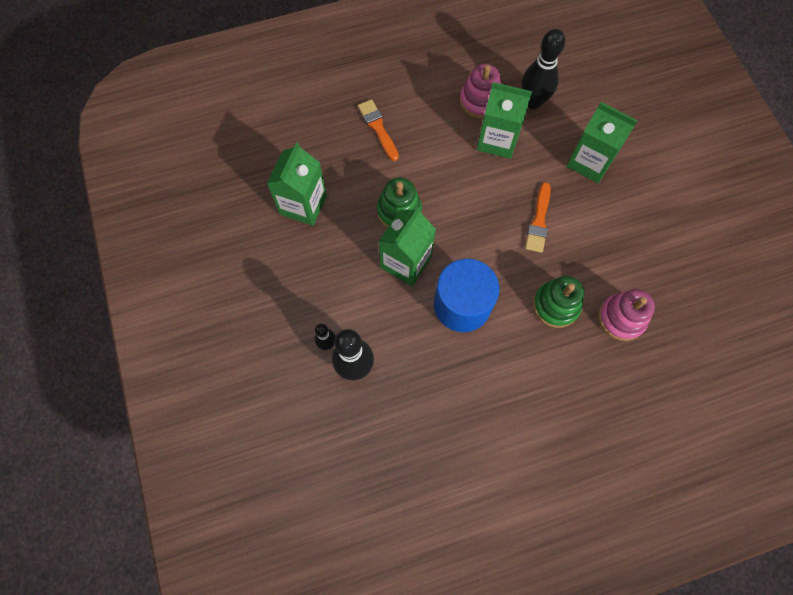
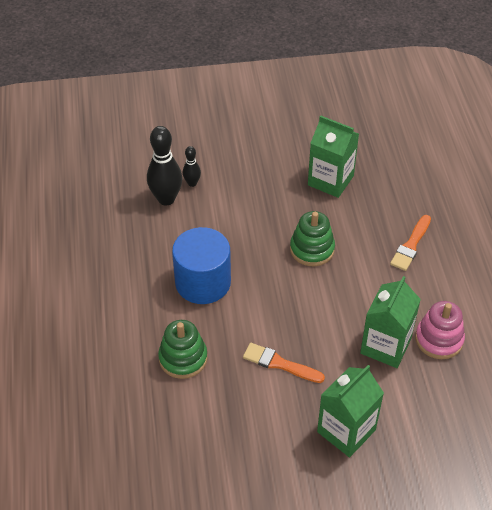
camera: 100 degrees right, 20 degrees down
orange brush [358,99,399,161] -> orange brush turned 135 degrees clockwise [390,215,431,271]
green carton [379,207,436,286] -> none
black bowling pin [522,29,565,109] -> none
pink stacking toy [598,289,655,341] -> none

